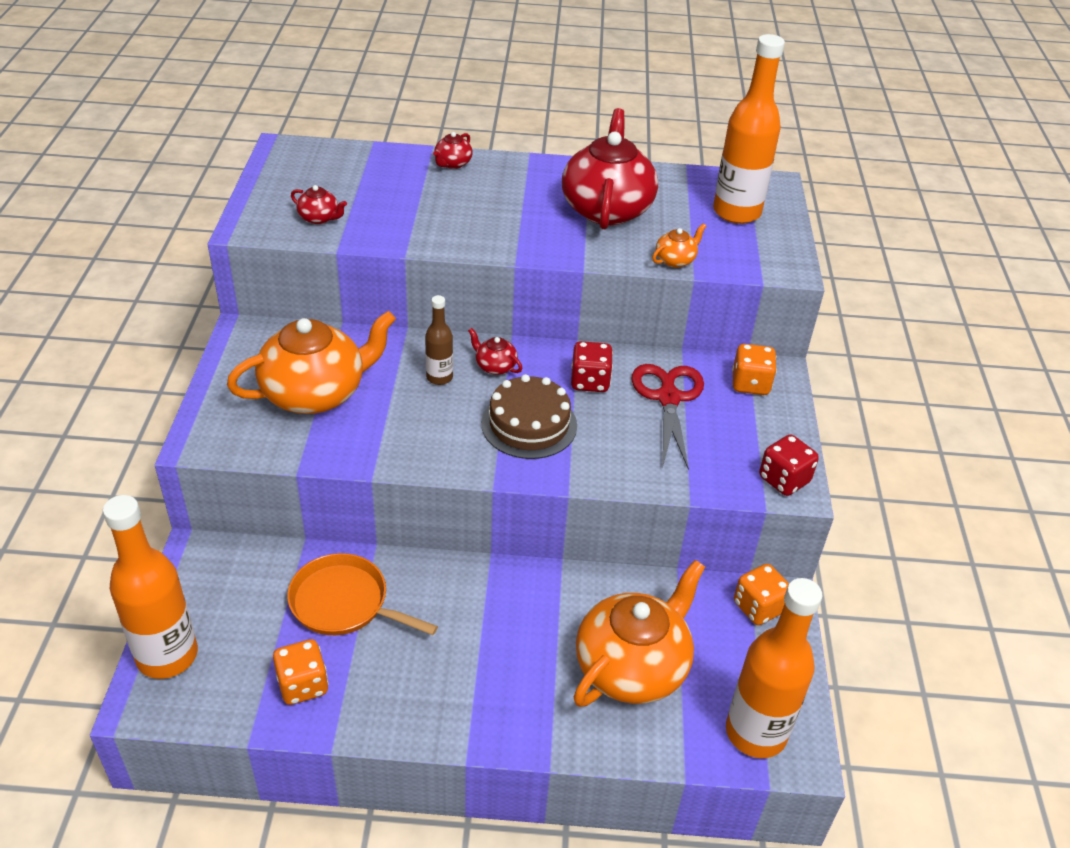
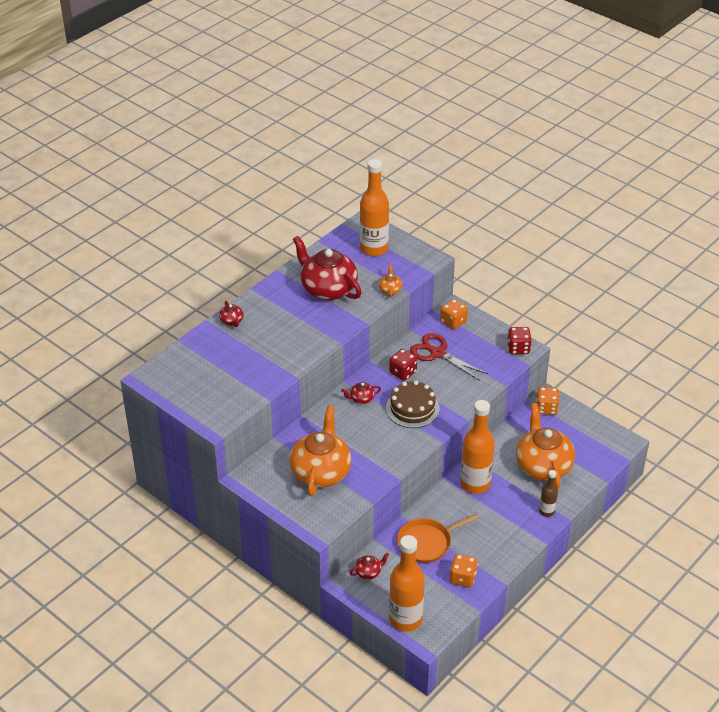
camera: 50 degrees left, 0 degrees up
red teapot [291,185,347,224] -> red teapot moved to [350,553,389,580]
brown bottle [425,295,453,385] -> brown bottle moved to [539,470,558,517]
orange bottle [726,578,822,758] -> orange bottle moved to [460,400,495,494]

